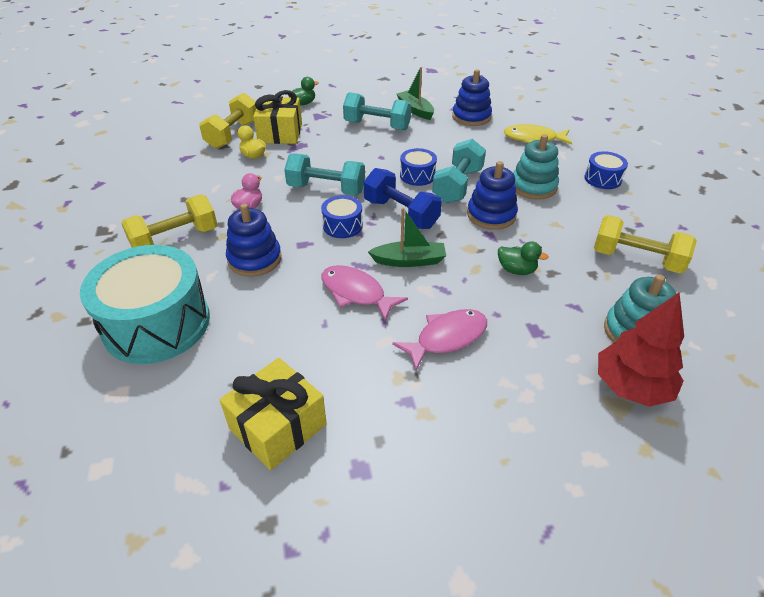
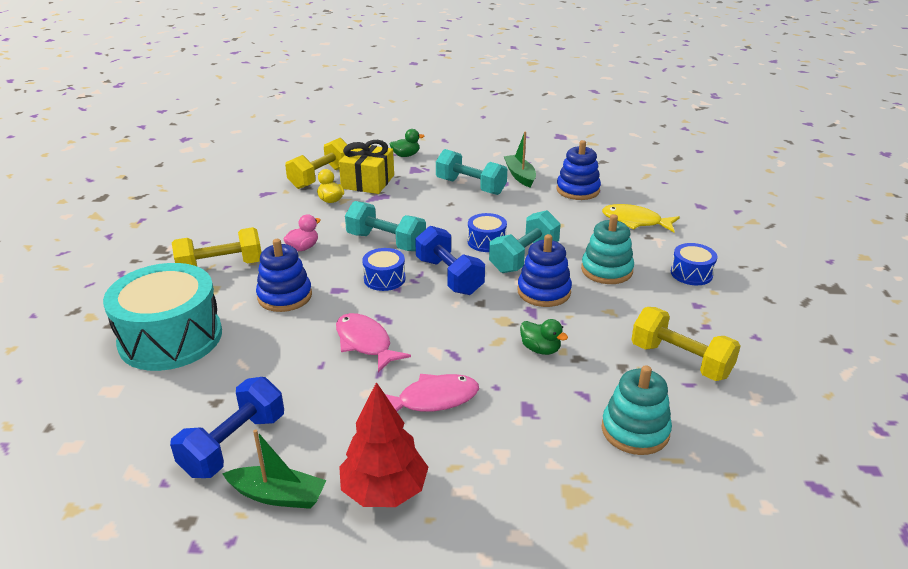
camera: 15 degrees right, 10 degrees down
yellow gift [220,358,327,470] -> blue dumbbell [170,377,284,478]
green boat [368,208,446,267] -> green boat moved to [222,429,326,509]
red tree [598,292,684,407] -> red tree moved to [339,382,428,507]

